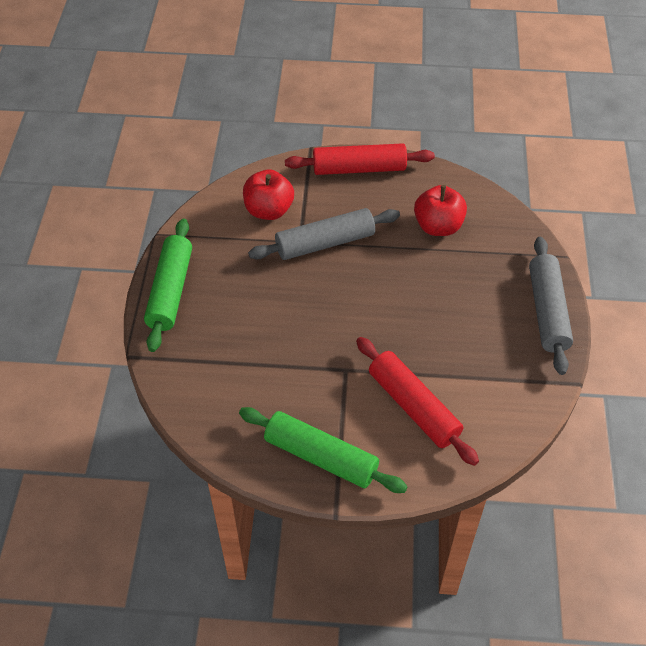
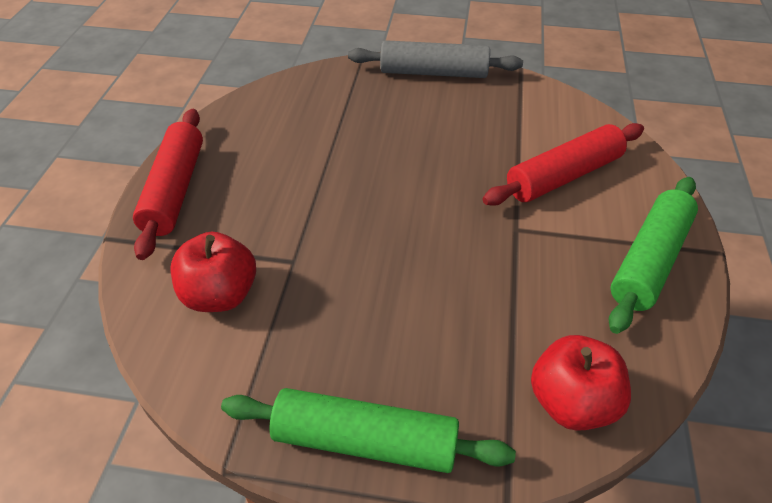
camera: 85 degrees left, 5 degrees down
grey rolling pin [248,208,400,260] -> none
red apple [414,185,467,236] -> red apple moved to [531,335,631,431]

